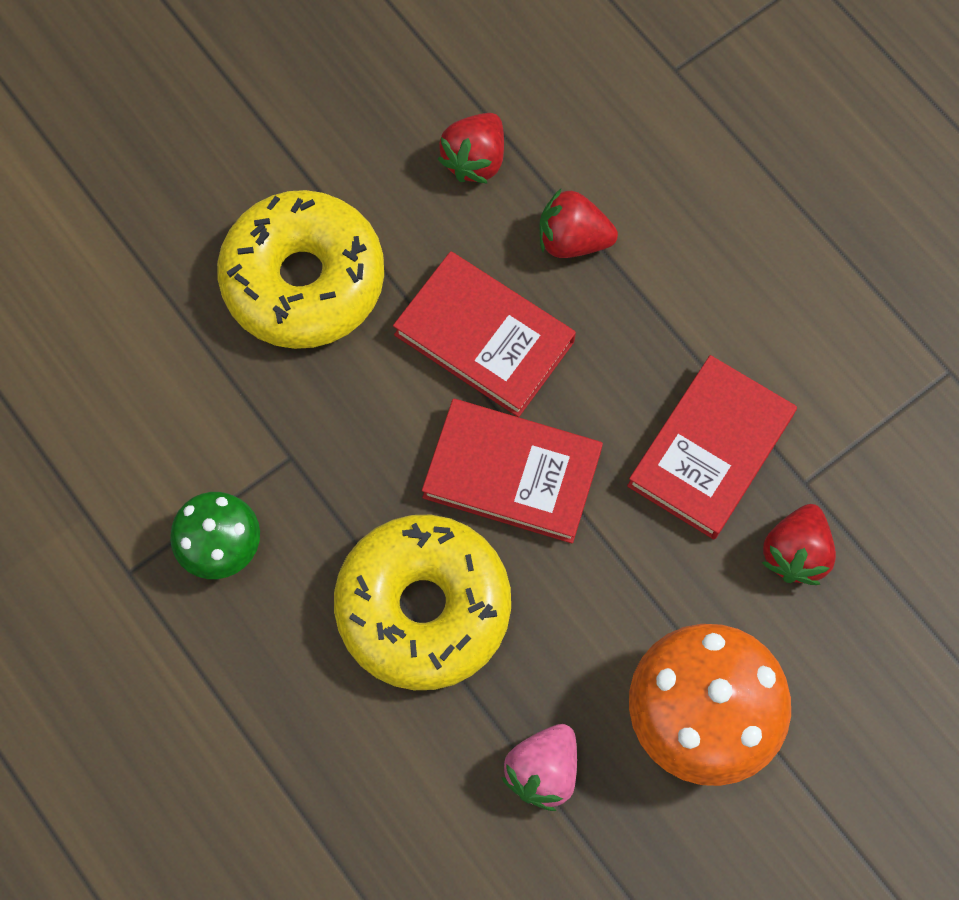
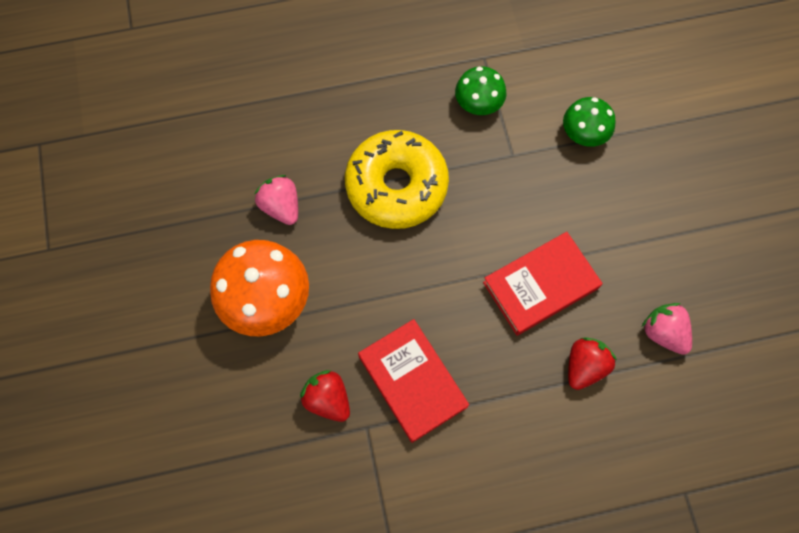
camera: 115 degrees right, 0 degrees up
yellow donut [217,190,384,349] -> none
red book [422,399,603,543] -> none
red strawberry [438,113,504,184] -> pink strawberry [642,303,692,355]
none -> green mushroom [563,97,616,147]

